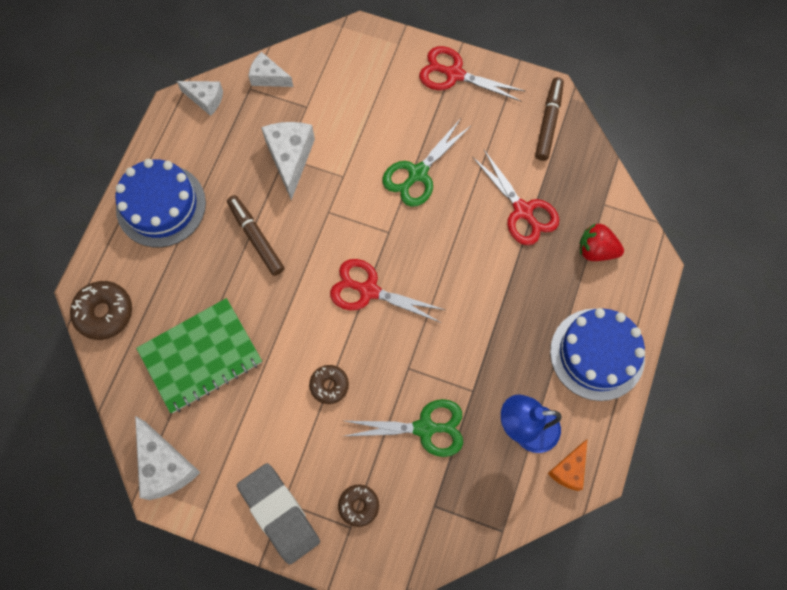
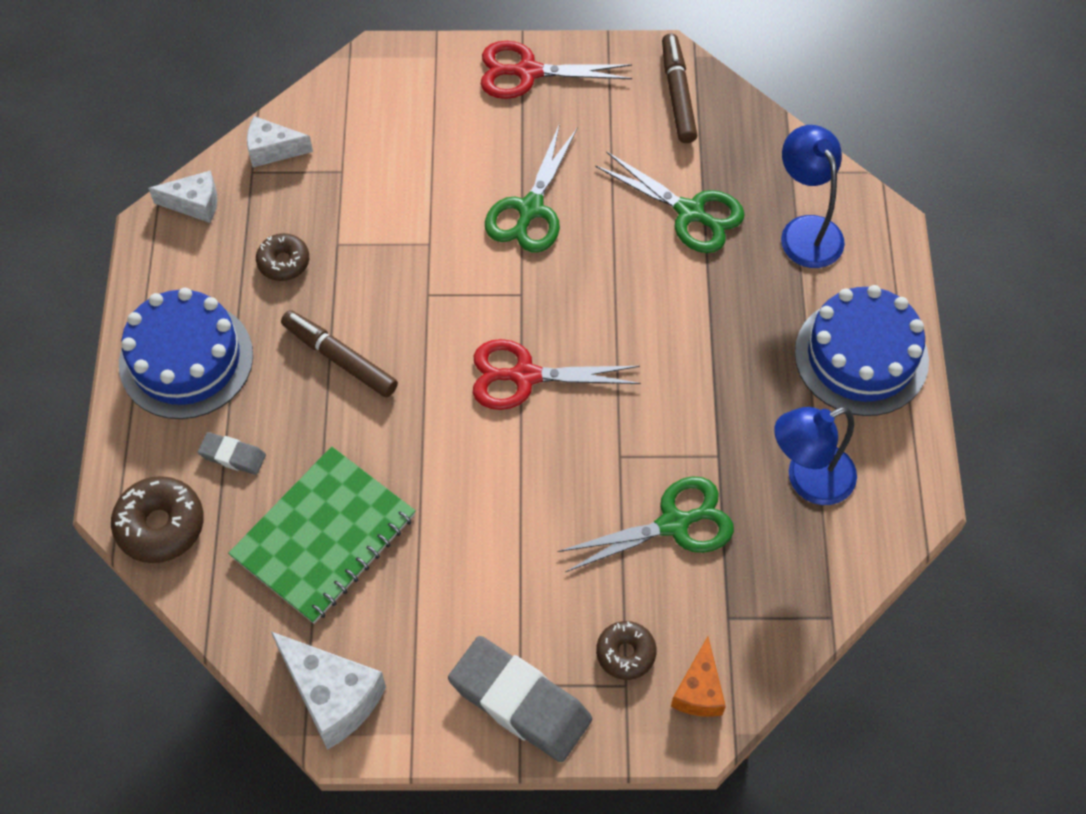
camera: 20 degrees left, 10 degrees down
white cheese [261,122,315,200] -> none
brown donut [309,365,349,404] -> brown donut moved to [256,233,309,281]
red scissors [473,150,559,245] -> green scissors [595,151,745,253]
orange cheese [547,440,587,491] -> orange cheese moved to [671,637,726,717]
red strawberry [580,223,624,261] -> blue lamp [781,125,845,268]
none -> grey eraser [198,432,266,475]

